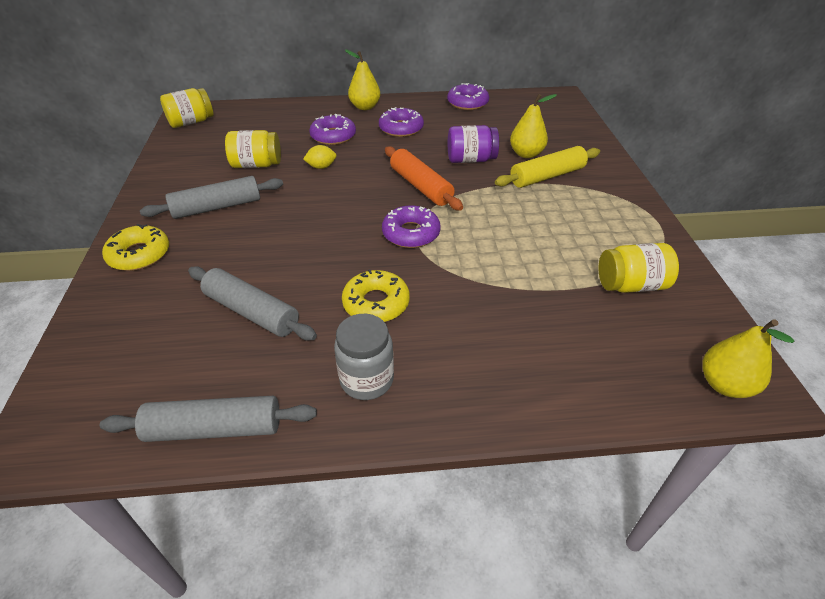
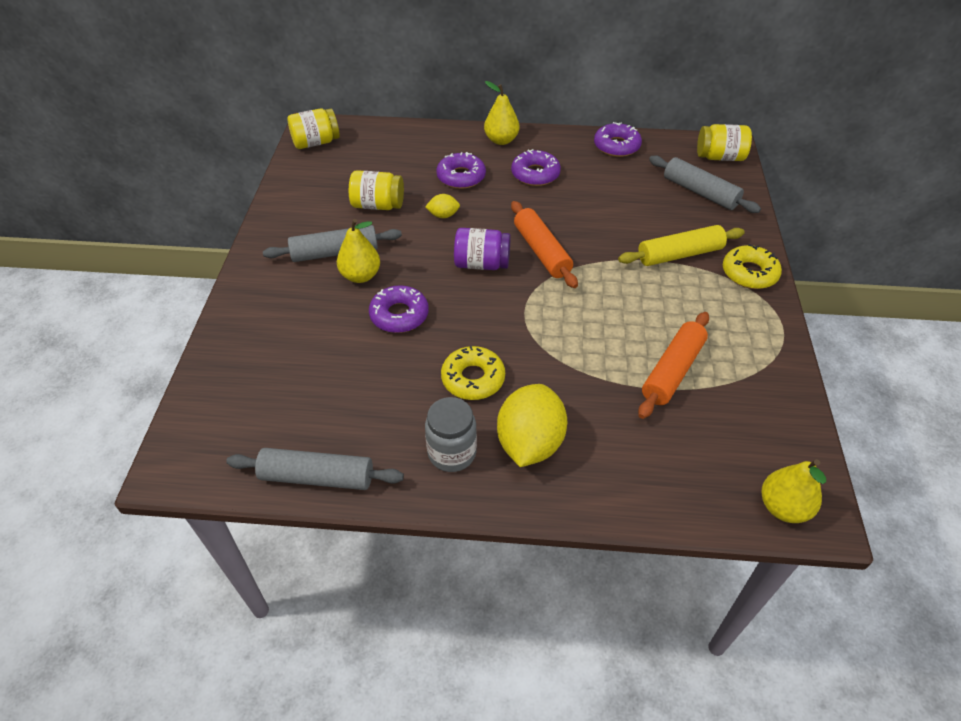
camera: 10 degrees right, 5 degrees up
yellow donut [102,224,169,271] -> yellow donut moved to [723,244,782,289]
grey rolling pin [188,266,317,340] -> grey rolling pin moved to [649,155,761,213]
purple donut [382,205,441,248] -> purple donut moved to [369,285,429,333]
purple jar [448,125,499,163] -> purple jar moved to [454,228,511,270]
yellow pear [510,94,557,158] -> yellow pear moved to [337,219,380,283]
yellow jar [598,243,679,293] -> yellow jar moved to [697,124,752,161]
none -> yellow lemon [497,384,567,467]
none -> orange rolling pin [638,312,709,419]

